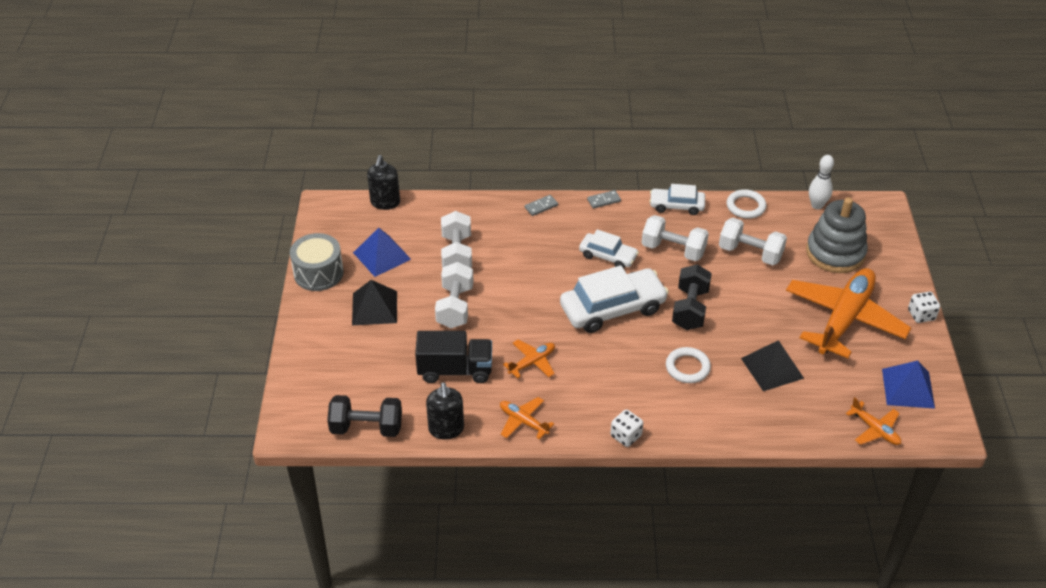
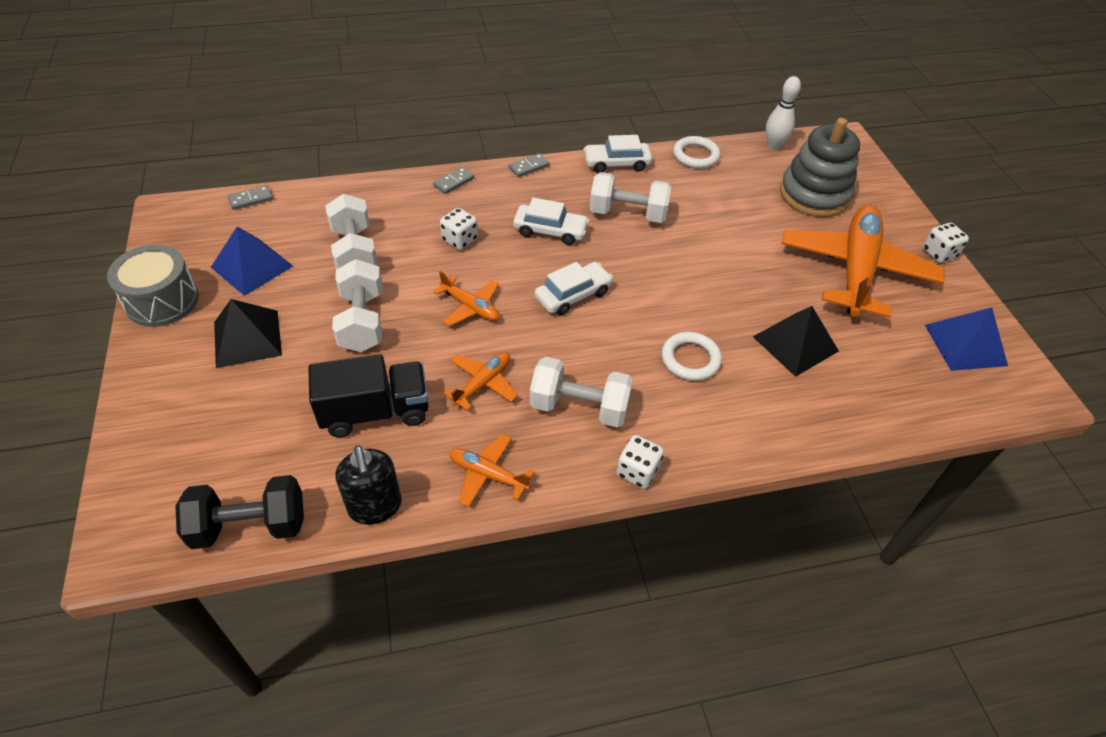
camera: 15 degrees left, 5 degrees up
black soap dispenser [367,155,400,210] -> grey domino [227,185,273,210]
white car [560,266,669,333] -> white car [535,262,613,316], size x0.57
black dumbbell [672,264,712,330] -> none
white dumbbell [719,218,787,265] -> white dumbbell moved to [530,357,633,427]
orange plane [846,397,901,445] -> orange plane moved to [433,271,499,327]
none -> white dice [440,208,478,250]

